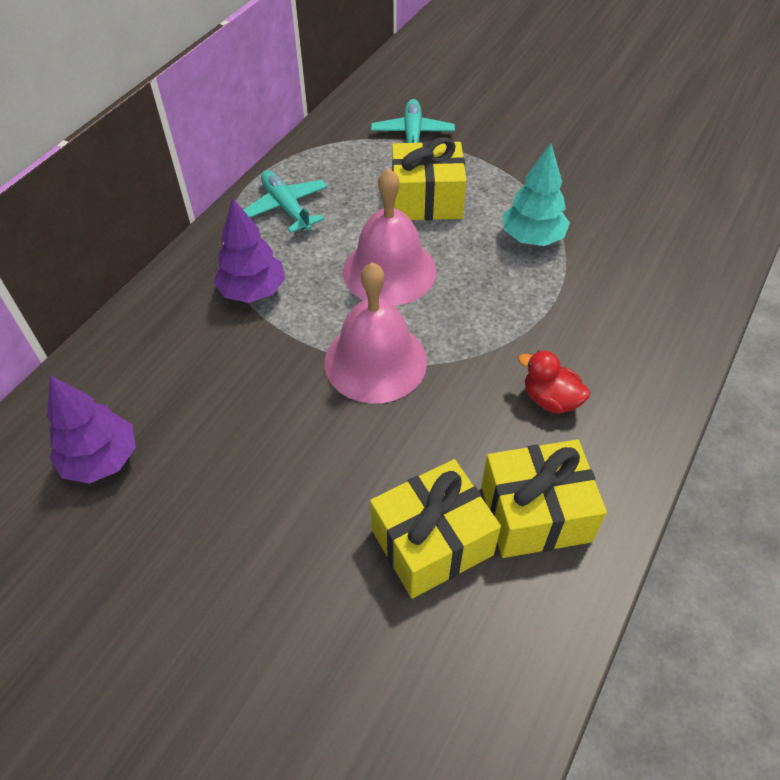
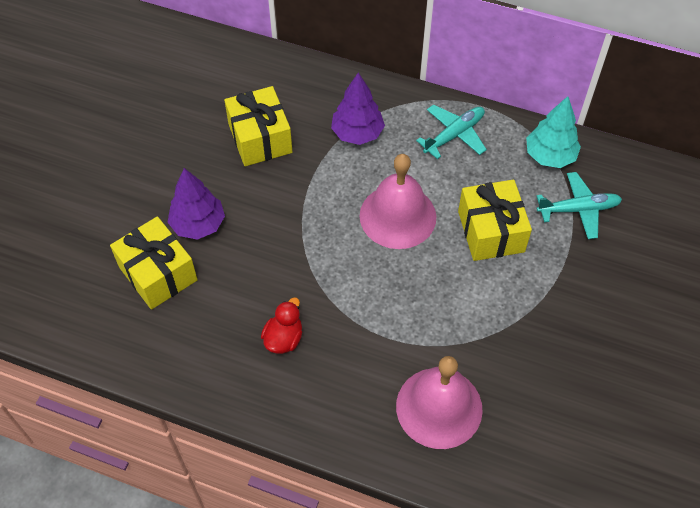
camera: 80 degrees right, 5 degrees up
purple tree [47,376,136,484] -> purple tree moved to [168,168,225,240]
pink bell [324,262,427,404] -> pink bell moved to [396,356,483,449]
yellow gift [481,439,607,558] -> yellow gift moved to [224,86,292,166]
turquoise tree [503,143,570,246] -> turquoise tree moved to [526,96,581,168]

